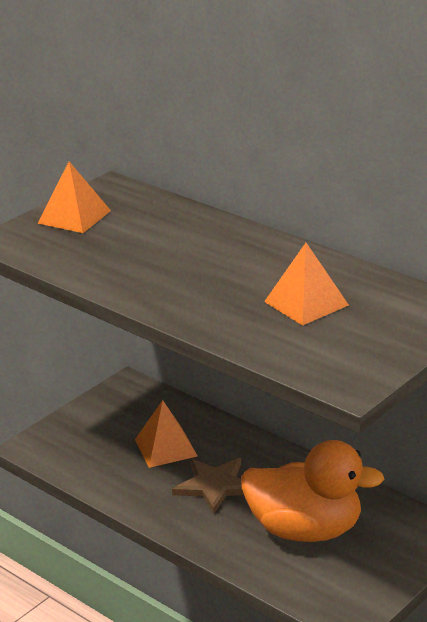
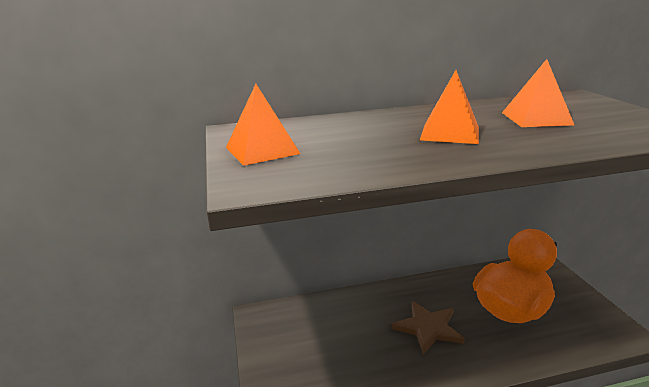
camera: 55 degrees left, 5 degrees down
orange pyramid [135,400,197,468] -> orange pyramid moved to [420,70,479,144]

